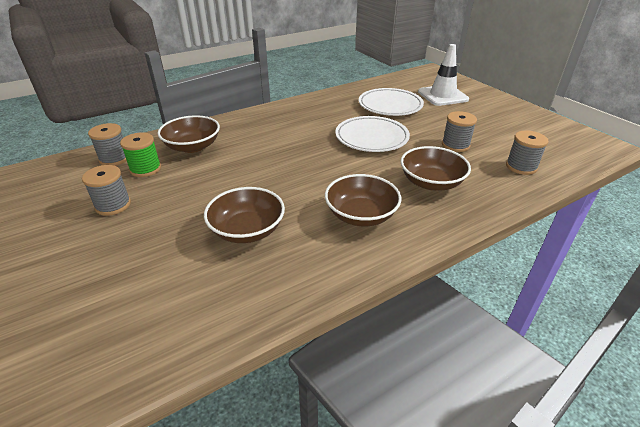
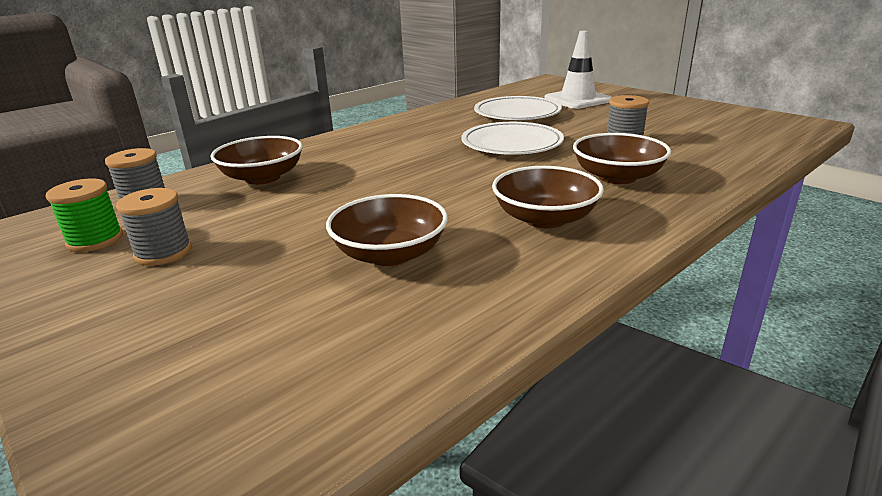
camera: 10 degrees left, 10 degrees down
green spool [120,133,161,177] -> green spool moved to [45,179,123,252]
grey spool [506,130,549,175] -> none

